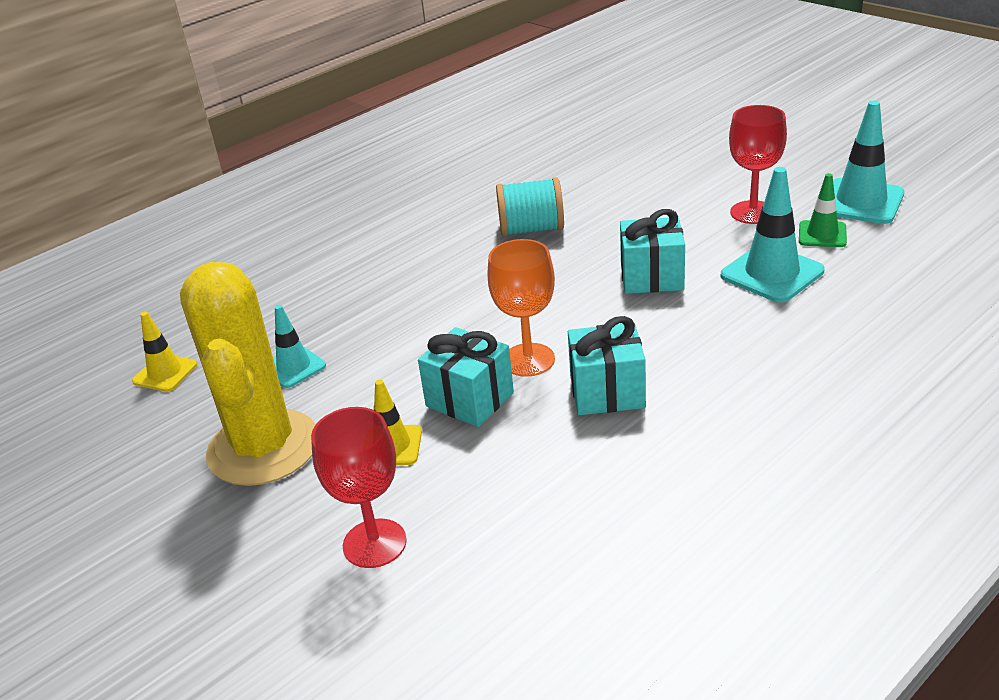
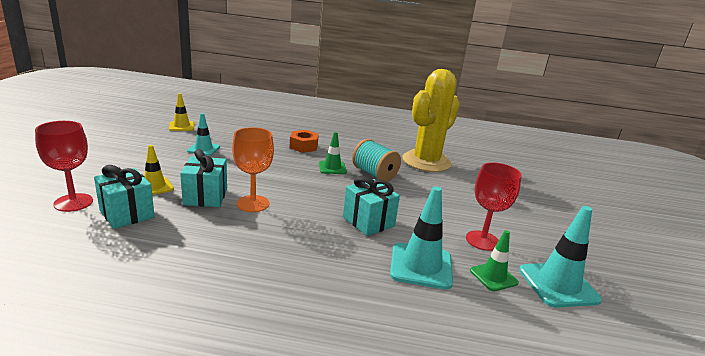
camera: 45 degrees right, 10 degrees down
yellow cactus [180,262,316,486] -> yellow cactus moved to [403,69,460,172]
turquoise gift [568,316,646,415] -> turquoise gift moved to [94,165,155,229]
none -> orange nut [290,130,319,153]
none -> green traffic cone [319,132,347,174]

